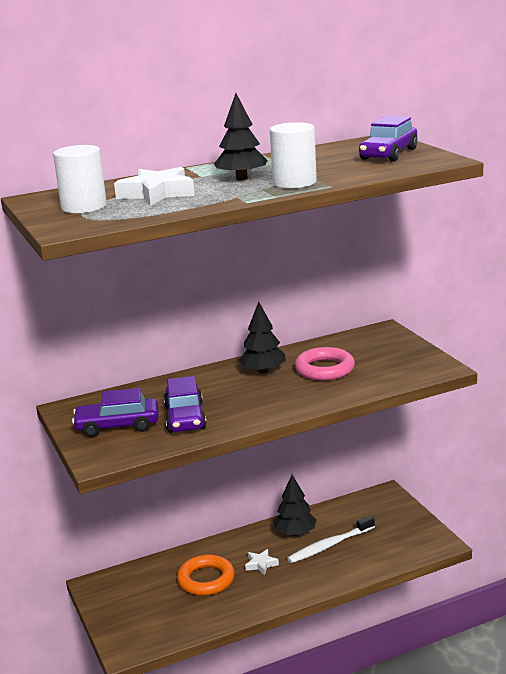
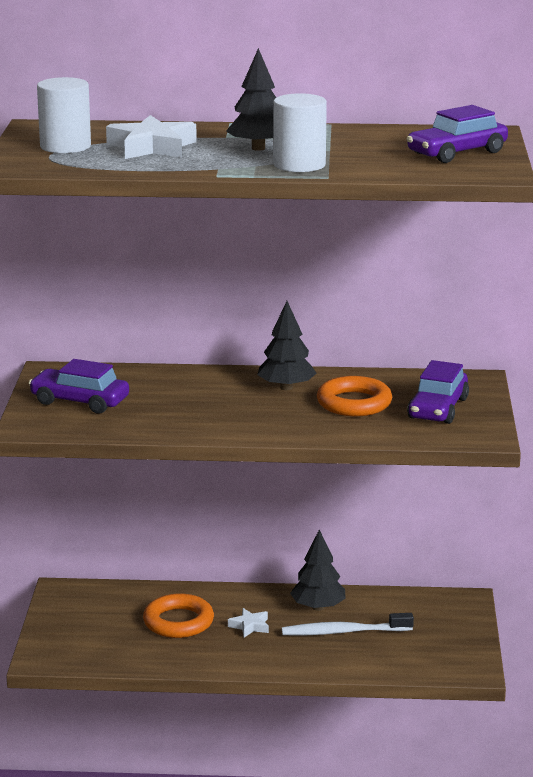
camera: 25 degrees right, 0 degrees up
purple car [164,376,207,433] -> purple car moved to [407,360,469,424]
pink ring [295,347,355,380] -> orange ring [317,376,392,416]

